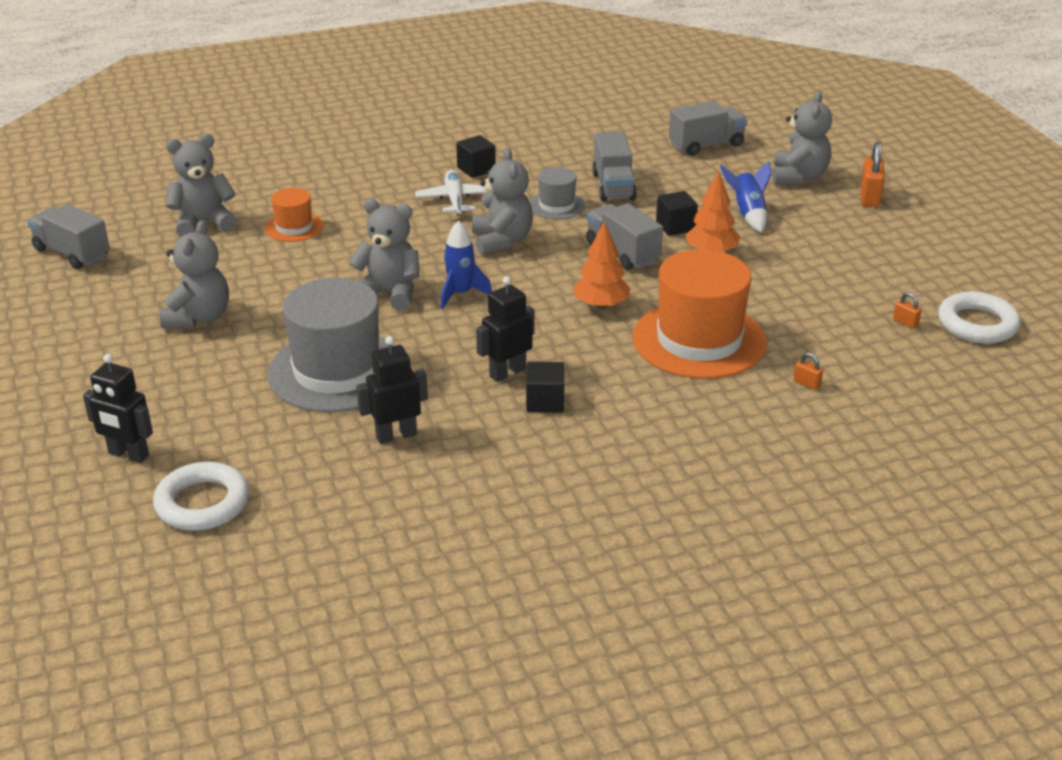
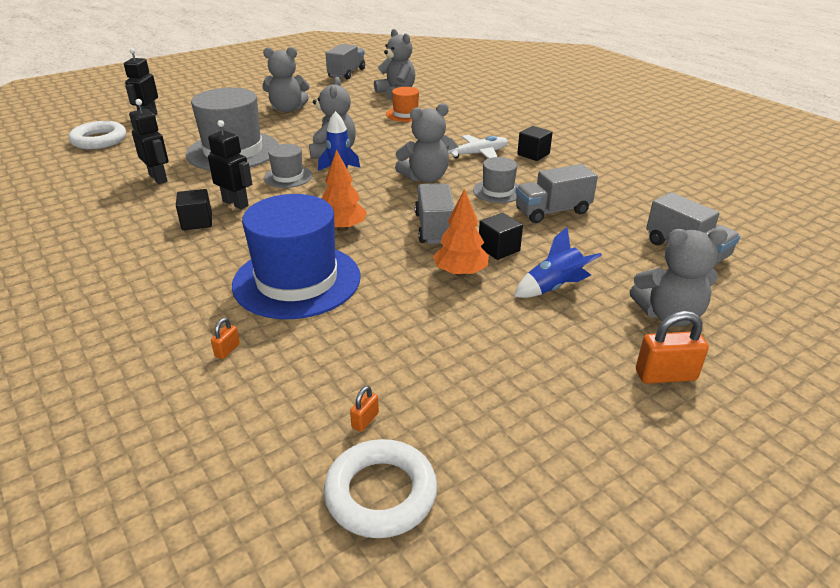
camera: 75 degrees right, 0 degrees up
grey truck [586,203,663,270] -> grey truck turned 45 degrees counterclockwise [415,183,455,244]
orange hat [633,249,767,379] -> blue hat [232,194,361,319]
none -> grey hat [264,144,313,188]

